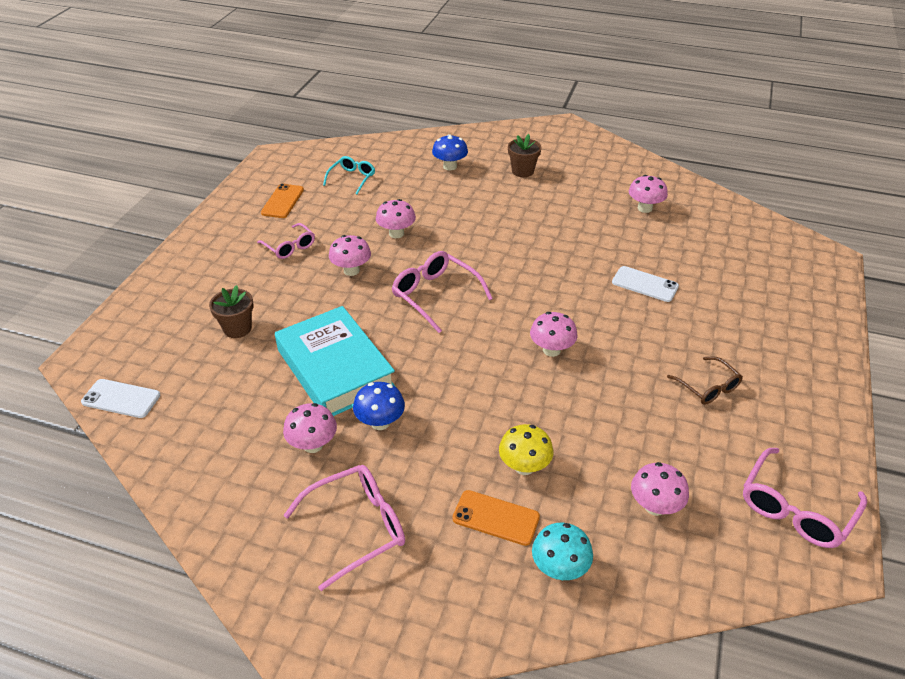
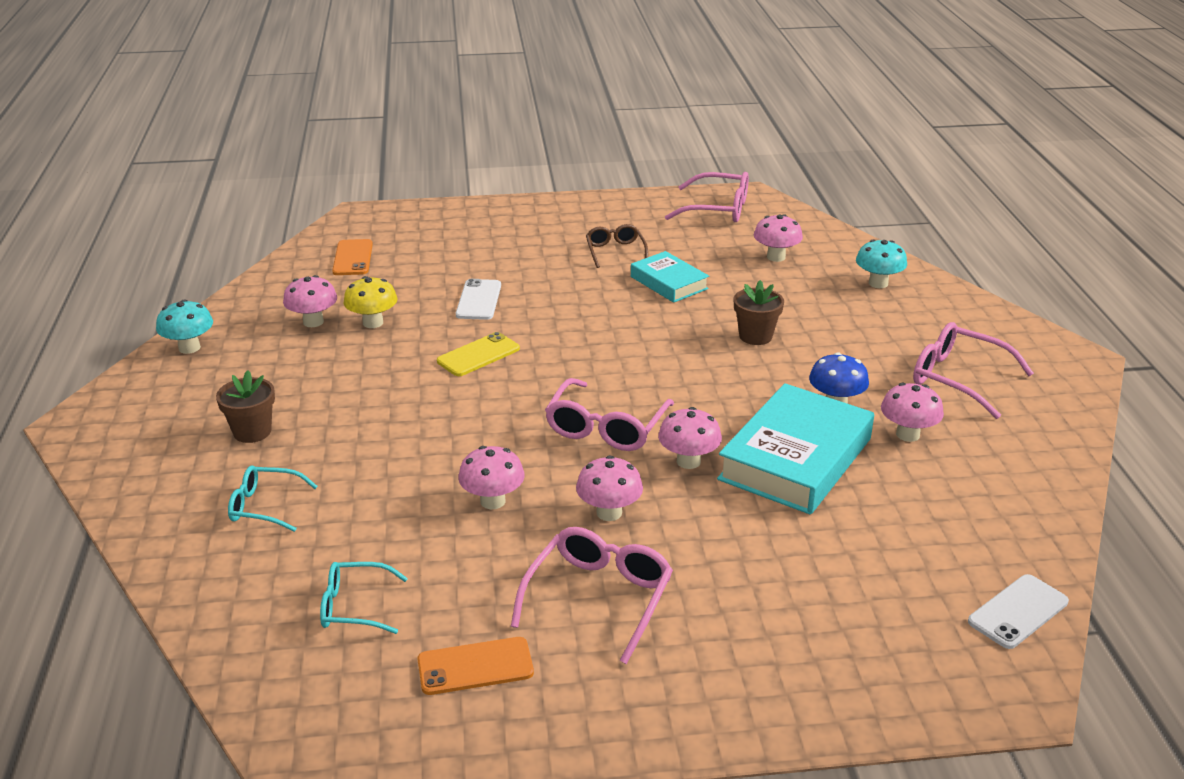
camera: 115 degrees left, 10 degrees down
white phone [81,379,160,418] -> white phone turned 60 degrees clockwise [968,574,1069,649]
brown flower pot [209,285,253,338] -> brown flower pot moved to [734,280,784,345]
pink glasses [257,223,315,259] -> pink glasses [511,527,673,664], size x1.57
blue mushroom [432,134,468,171] -> turquoise glasses [228,466,318,532]
orange phone [452,490,540,546] -> orange phone moved to [332,239,373,275]
yellow mushroom [499,424,553,475] -> yellow mushroom moved to [343,276,397,328]
pink mushroom [530,312,577,357] -> pink mushroom moved to [658,407,722,469]
brown glasses [667,357,743,405] -> brown glasses turned 45 degrees counterclockwise [586,224,648,268]
none -> turquoise mushroom [156,300,213,354]
none -> yellow phone [437,332,520,376]
none -> turquoise book [631,251,709,303]

